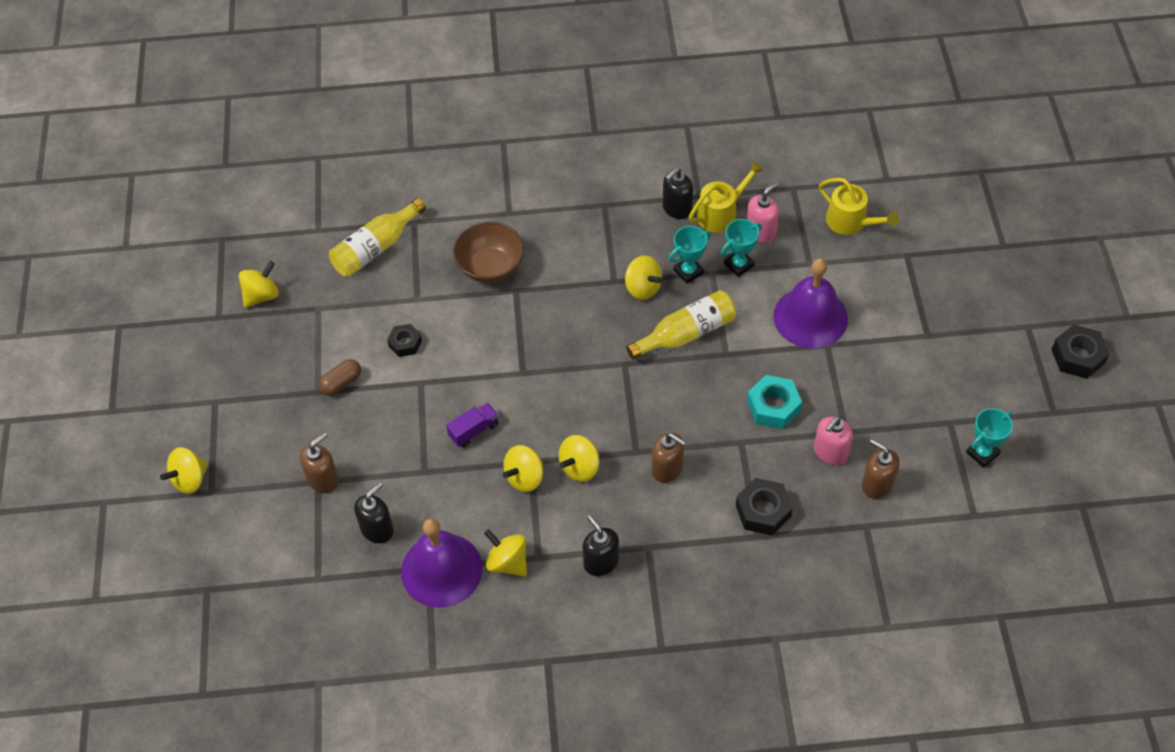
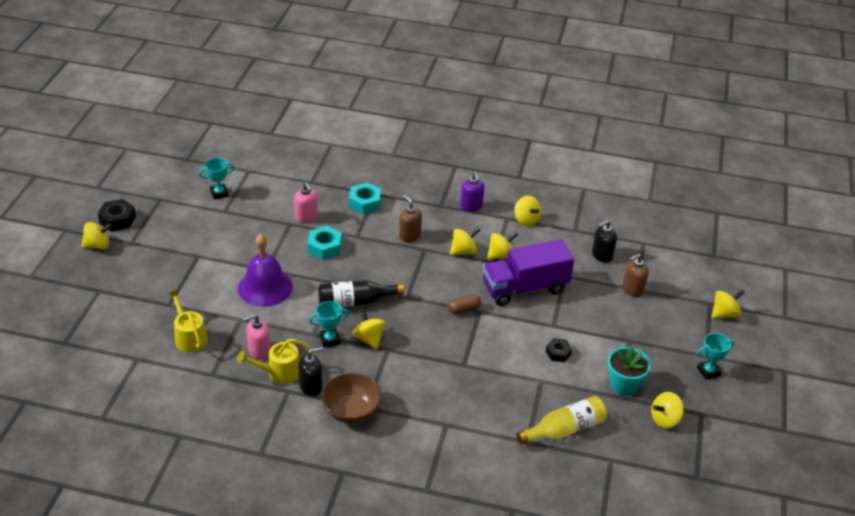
camera: 165 degrees left, 15 degrees down
brown capsule [318,359,361,396] -> brown capsule moved to [448,294,481,315]
purple bell [401,518,483,608] -> none
purple truck [446,403,498,447] -> purple truck [483,239,574,306], size x2.40
brown bowl [453,222,524,283] -> brown bowl moved to [321,373,381,424]
black soap dispenser [582,515,619,576] -> purple soap dispenser [460,172,485,212]
yellow bottle [626,290,736,360] -> black bottle [318,280,404,307]
turquoise trophy [721,219,762,277] -> turquoise trophy moved to [697,333,734,379]
black nut [736,478,793,536] -> turquoise nut [349,183,381,214]
pink soap dispenser [814,416,853,465] -> pink soap dispenser turned 90 degrees clockwise [294,182,318,223]
brown soap dispenser [862,439,900,499] -> none
none -> yellow spinning top [81,222,112,249]
none -> turquoise flower pot [607,347,651,395]

